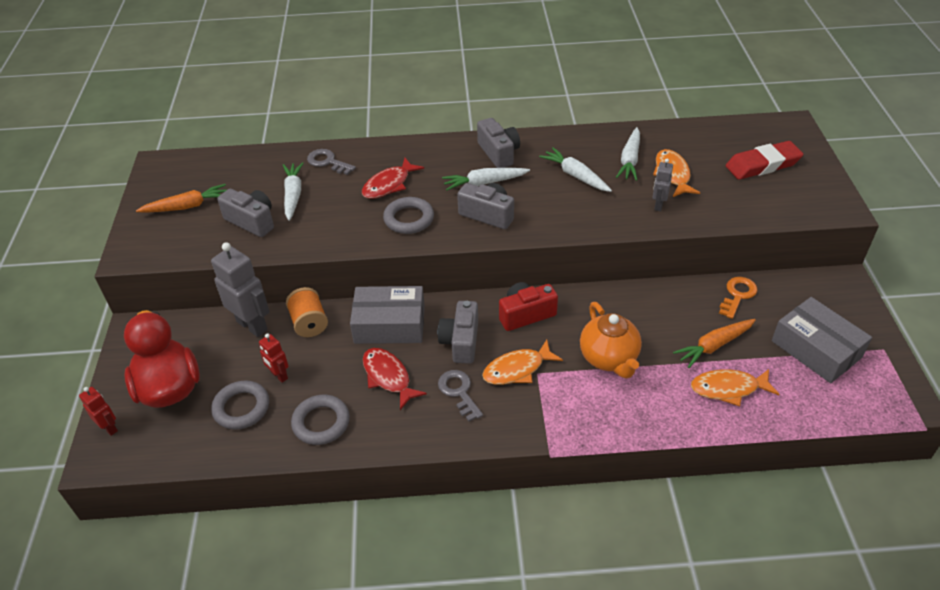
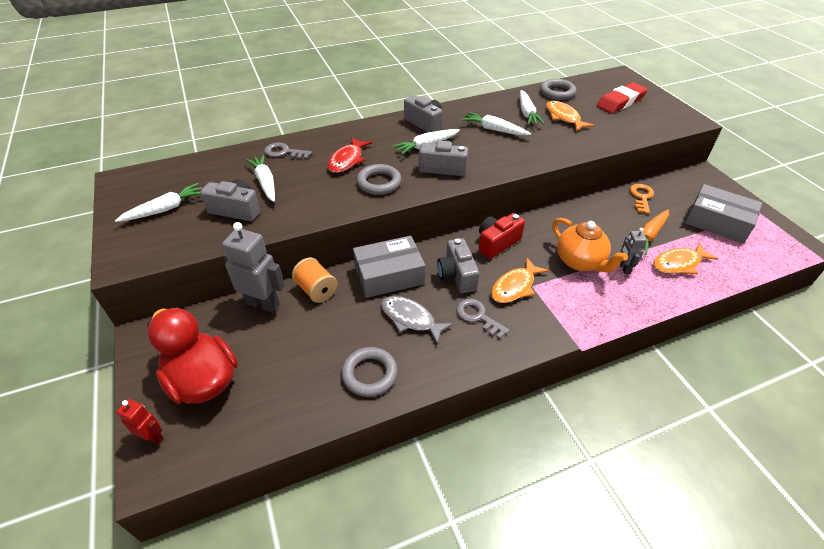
camera: 20 degrees left, 0 degrees up
orange carrot [136,184,227,213] -> white carrot [115,183,202,222]
grey ring [211,381,269,430] -> grey ring moved to [540,79,576,100]
red robot [259,333,289,383] -> none
red fish [363,348,427,410] -> grey fish [381,296,453,345]
grey robot [652,159,673,211] -> grey robot moved to [620,228,647,274]

